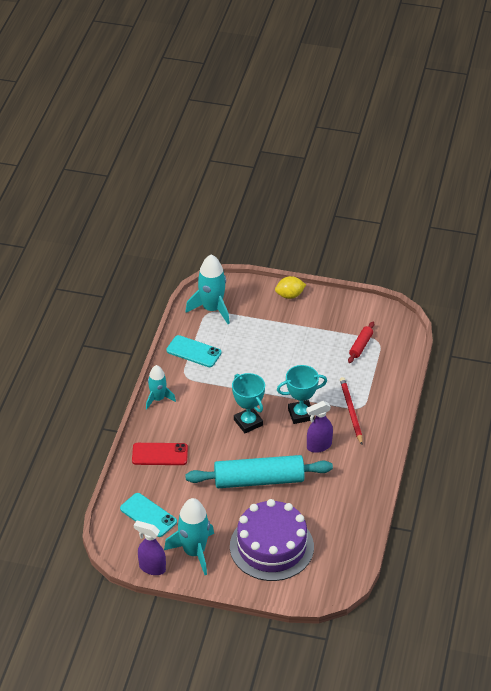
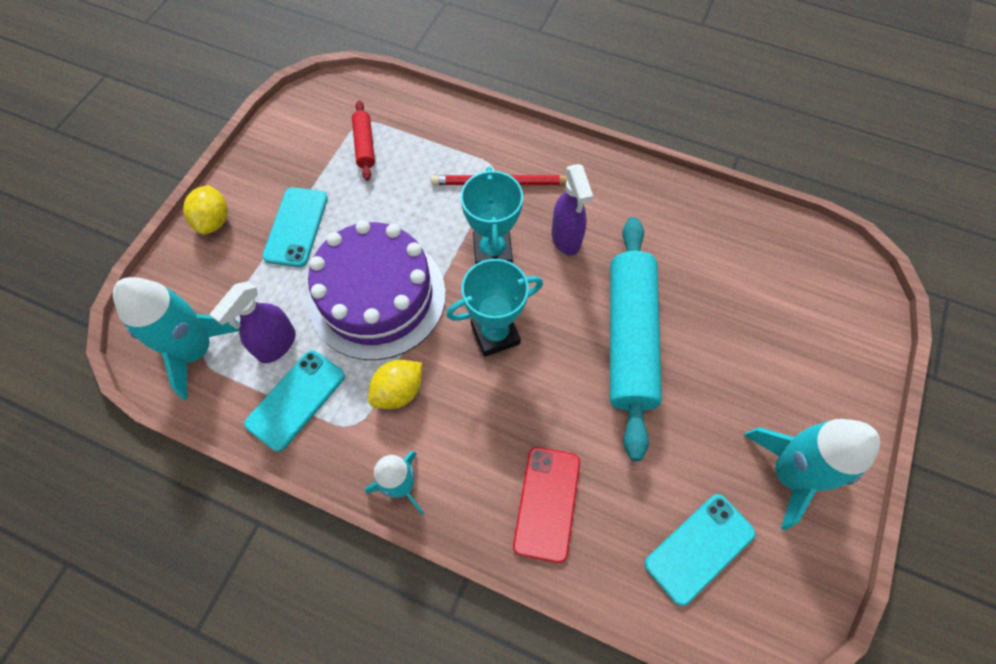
camera: 80 degrees left, 20 degrees up
purple spray bottle [134,520,166,575] -> purple spray bottle moved to [210,281,296,363]
purple cake [230,499,314,581] -> purple cake moved to [308,220,446,360]
red rolling pin [348,322,374,363] -> red rolling pin turned 45 degrees clockwise [352,100,375,181]
none -> turquoise phone [262,187,328,267]
none -> yellow lemon [368,360,422,409]

